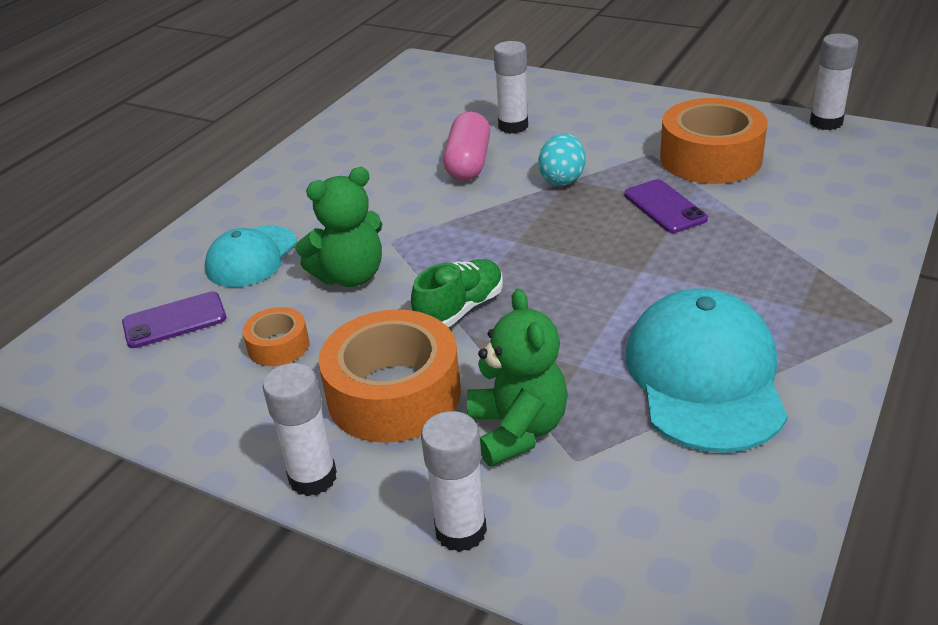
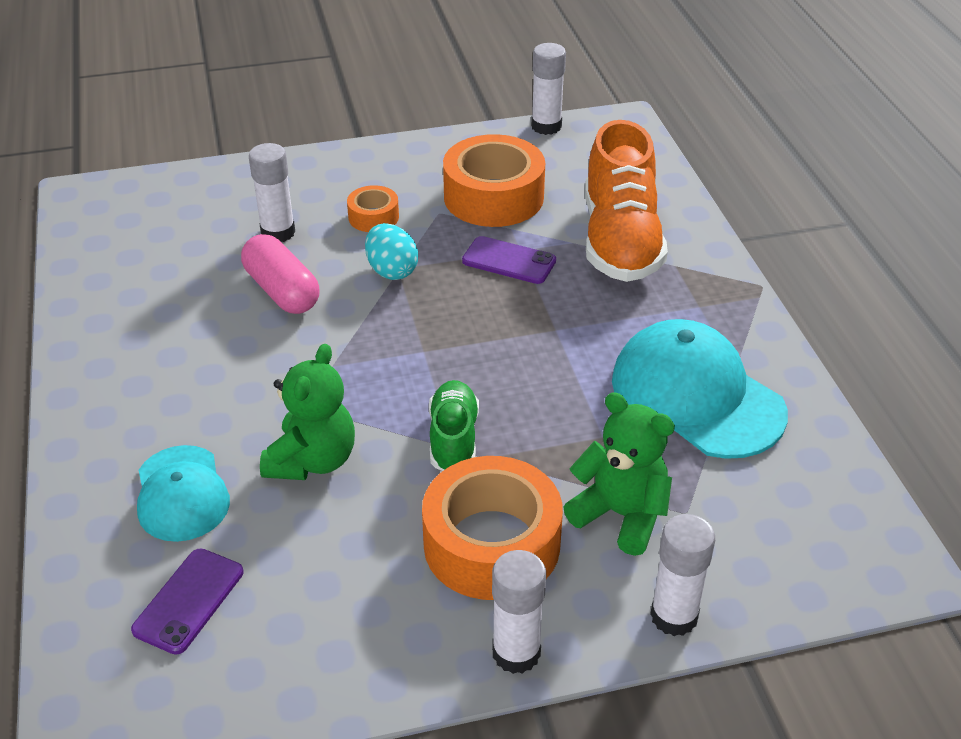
camera: 45 degrees left, 5 degrees up
orange tape [242,307,309,366] -> orange tape moved to [347,185,399,232]
none -> orange shoe [585,120,668,282]

